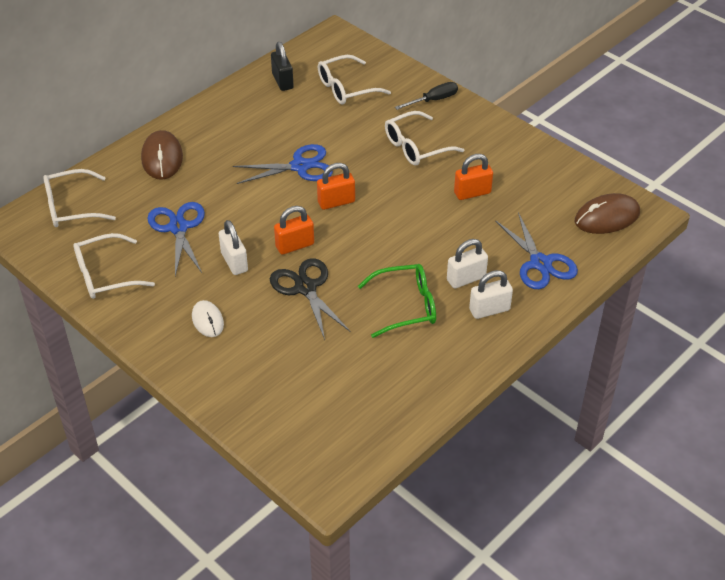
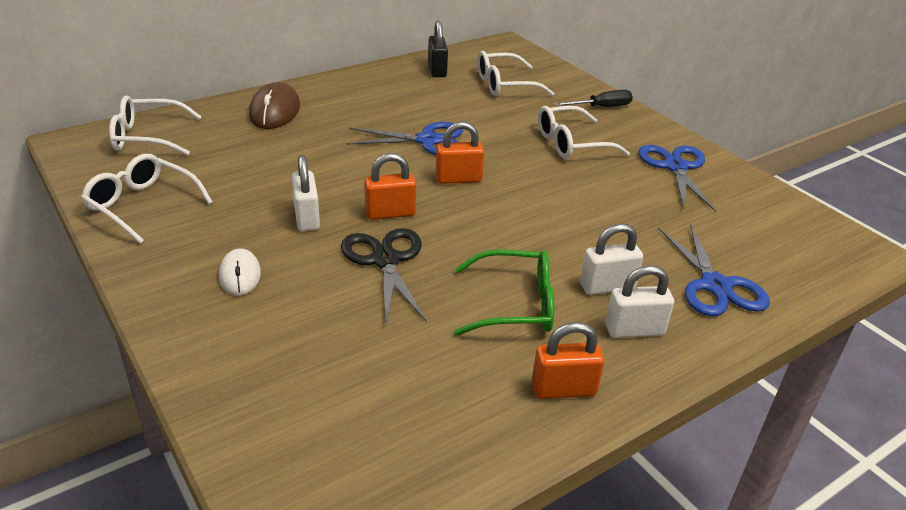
camera: 10 degrees right, 10 degrees down
white glasses [73,233,155,299] -> white glasses turned 45 degrees clockwise [81,154,213,244]
blue scissors [147,202,205,276] -> blue scissors moved to [638,145,716,212]
orange padlock [454,154,493,200] -> orange padlock moved to [532,322,604,399]
brown mouse [575,193,640,234] -> none

